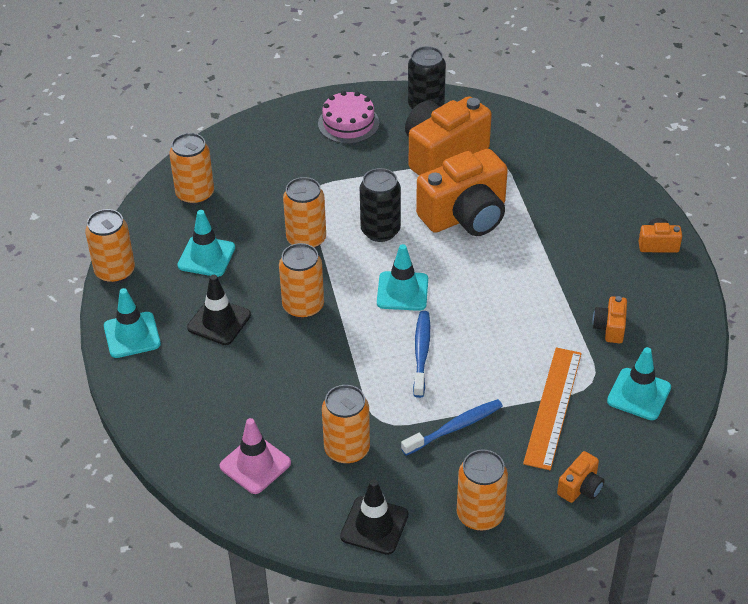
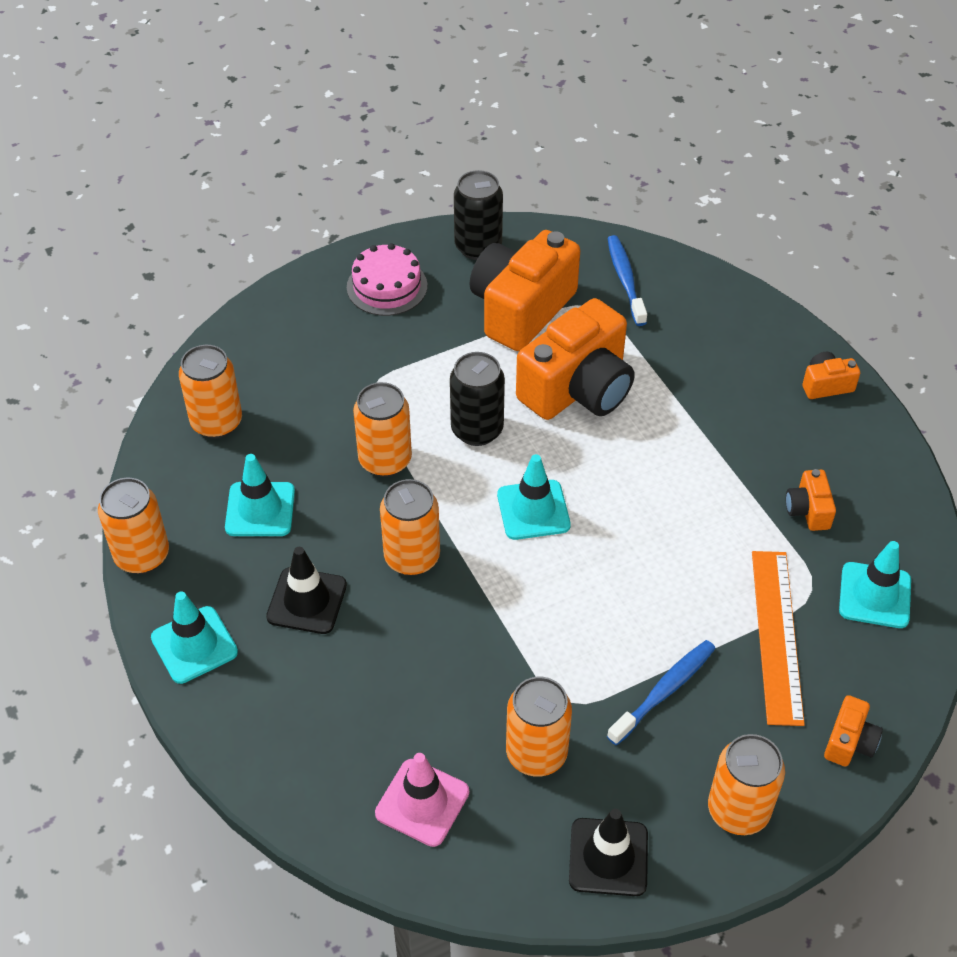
camera: 15 degrees left, 5 degrees up
blue toothbrush [413,311,430,398] -> blue toothbrush moved to [607,235,647,326]

